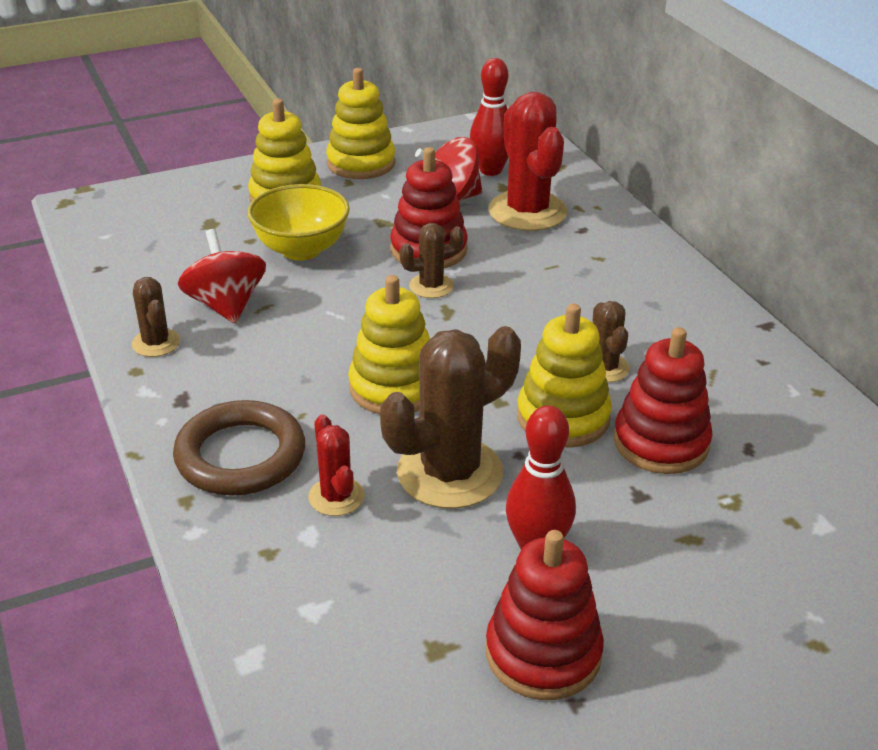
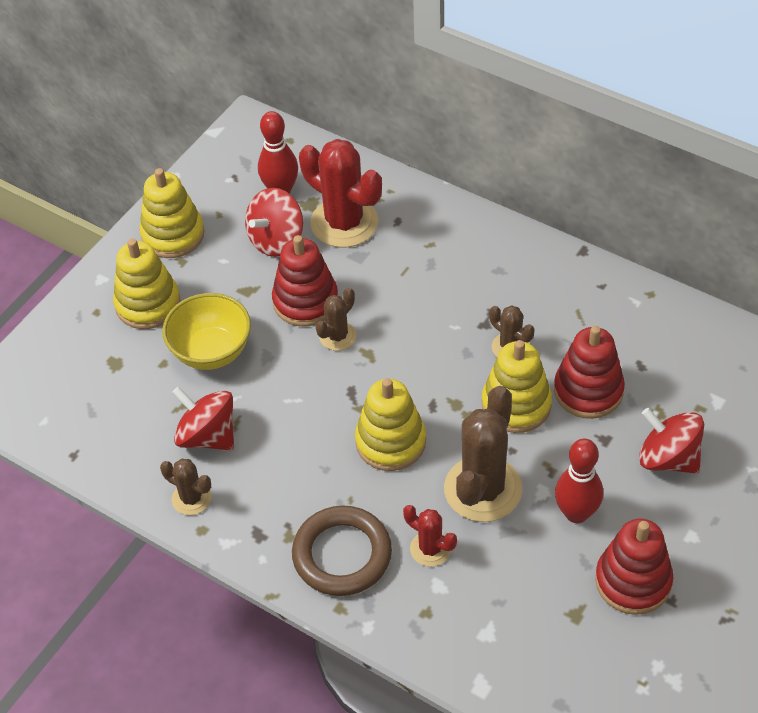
camera: 30 degrees left, 15 degrees up
none -> red spinning top [639,408,704,474]

